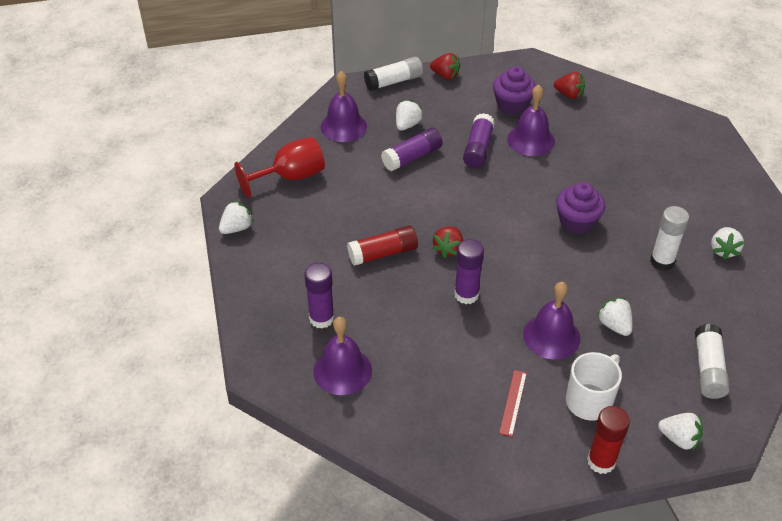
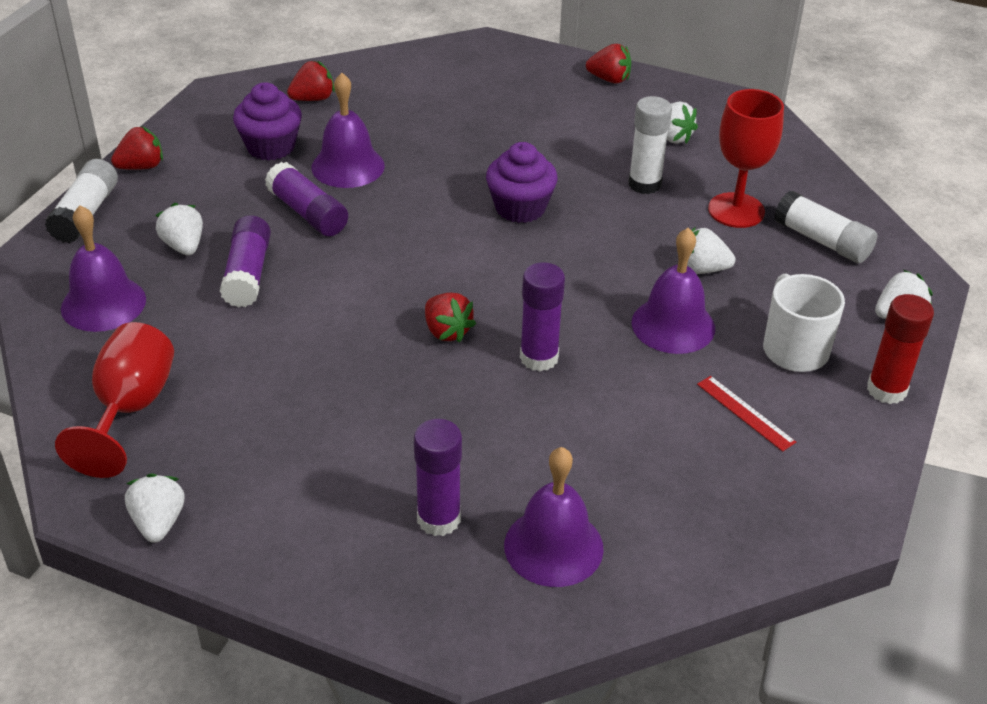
camera: 55 degrees left, 5 degrees down
red glue stick [347,225,418,266] -> none
none -> red strawberry [586,44,631,83]
none -> red goblet [708,89,784,228]

